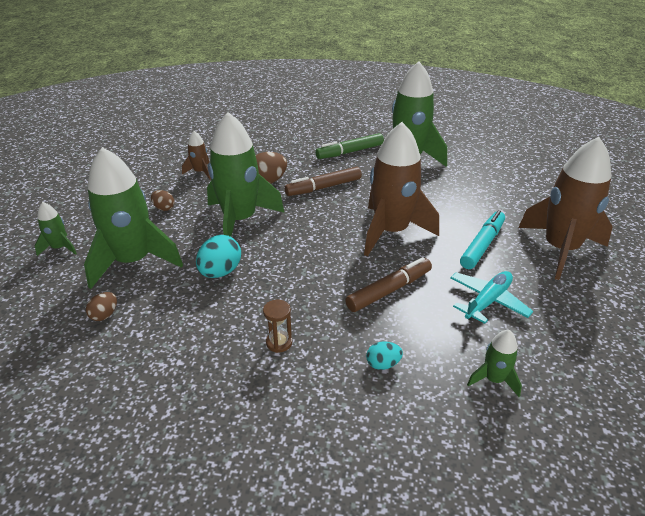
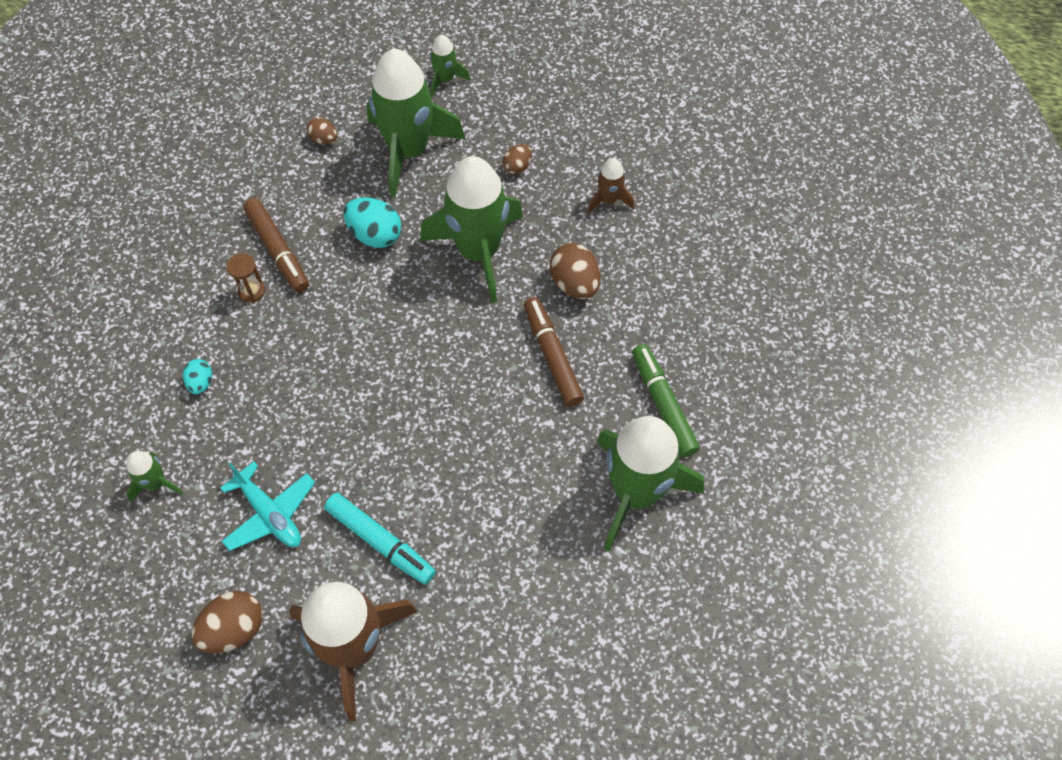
camera: 95 degrees right, 25 degrees up
brown marker [345,257,432,312] -> brown marker moved to [243,198,309,293]
brown rocket [364,122,439,257] -> none
none -> brown egg [191,591,263,653]

